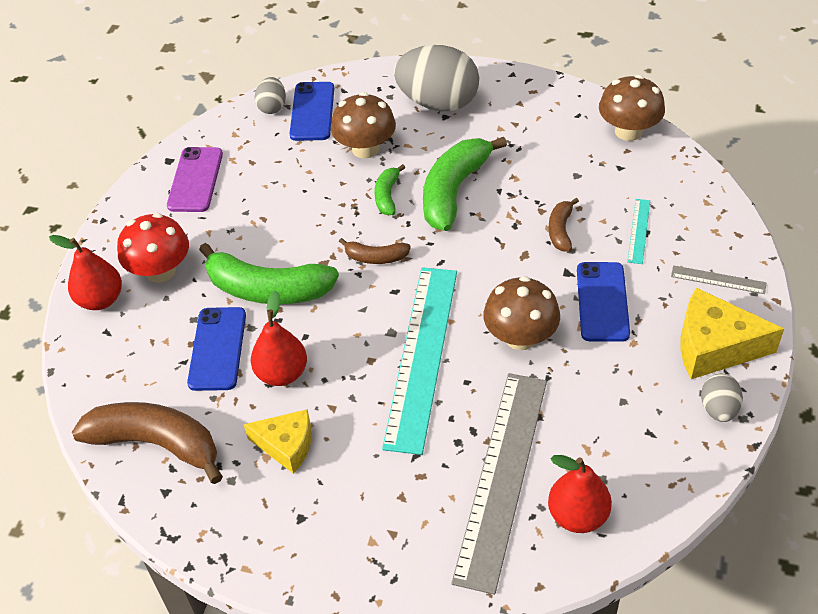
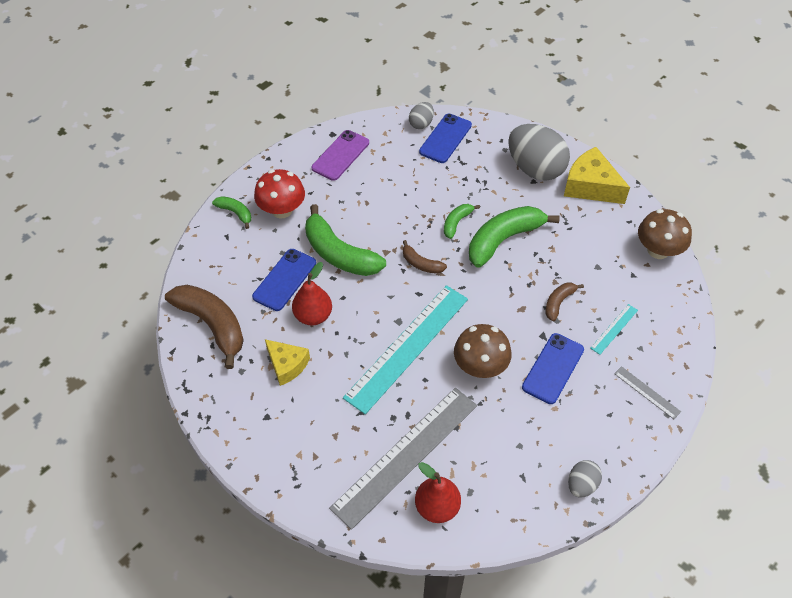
camera: 25 degrees right, 5 degrees up
red pear [49,235,122,310] -> green banana [212,196,251,229]
brown mushroom [331,92,396,159] -> none
yellow cheese [681,288,784,379] -> yellow cheese moved to [564,147,630,204]

